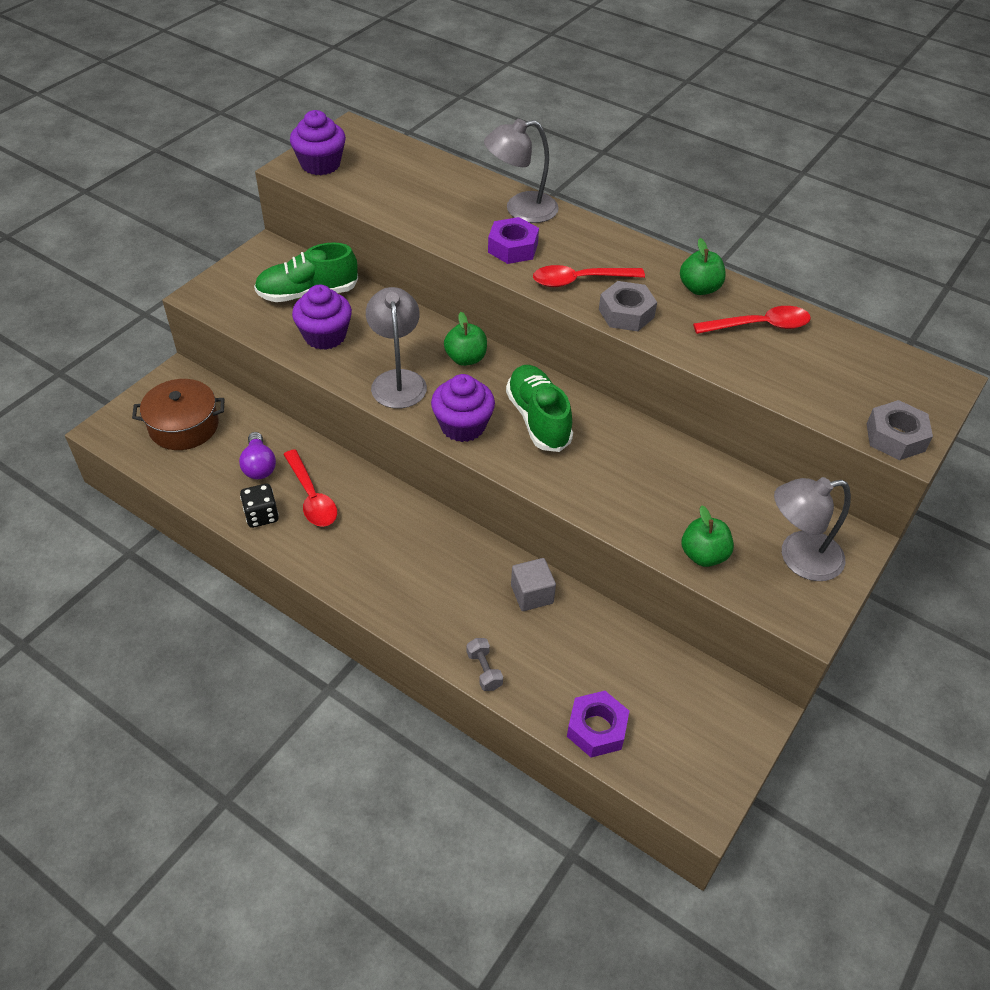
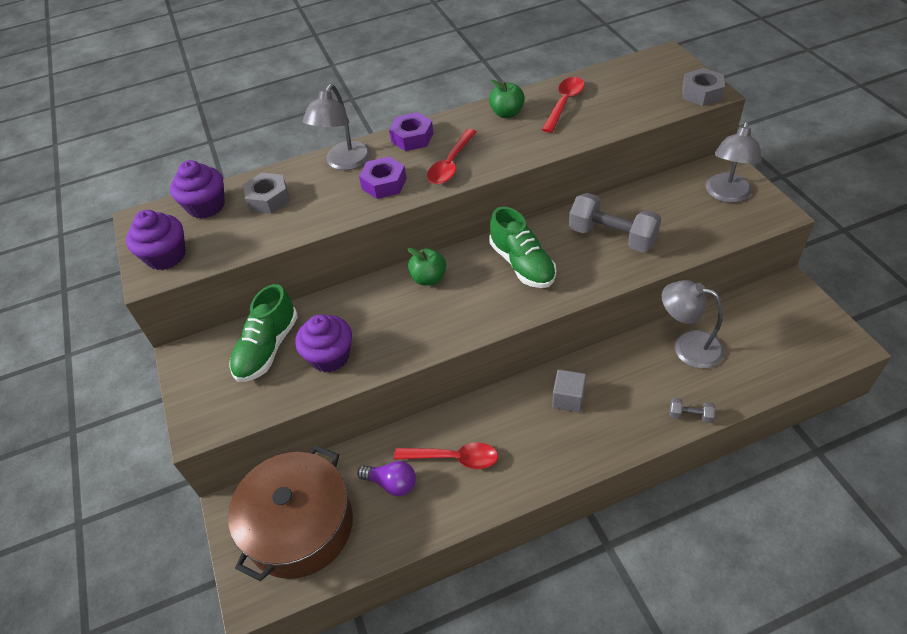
camera: 50 degrees left, 0 degrees up
brown pot [132,379,225,450] -> brown pot [228,445,353,581], size x1.53
black dice [240,484,279,528] -> none
grey lamp [366,287,427,408] -> grey lamp moved to [662,280,724,369]
purple cupcake [431,374,495,442] -> purple cupcake moved to [170,160,225,219]
green shoe [506,365,573,452] -> green shoe turned 135 degrees counterclockwise [489,207,556,288]
grey cube [511,558,556,611] -> grey cube moved to [552,369,586,412]
purple nut [567,691,629,758] -> purple nut moved to [389,112,434,151]
grey nut [599,281,657,331] -> grey nut moved to [243,173,290,214]
green apple [682,505,734,567] -> none
none -> grey dumbbell [569,193,661,252]

